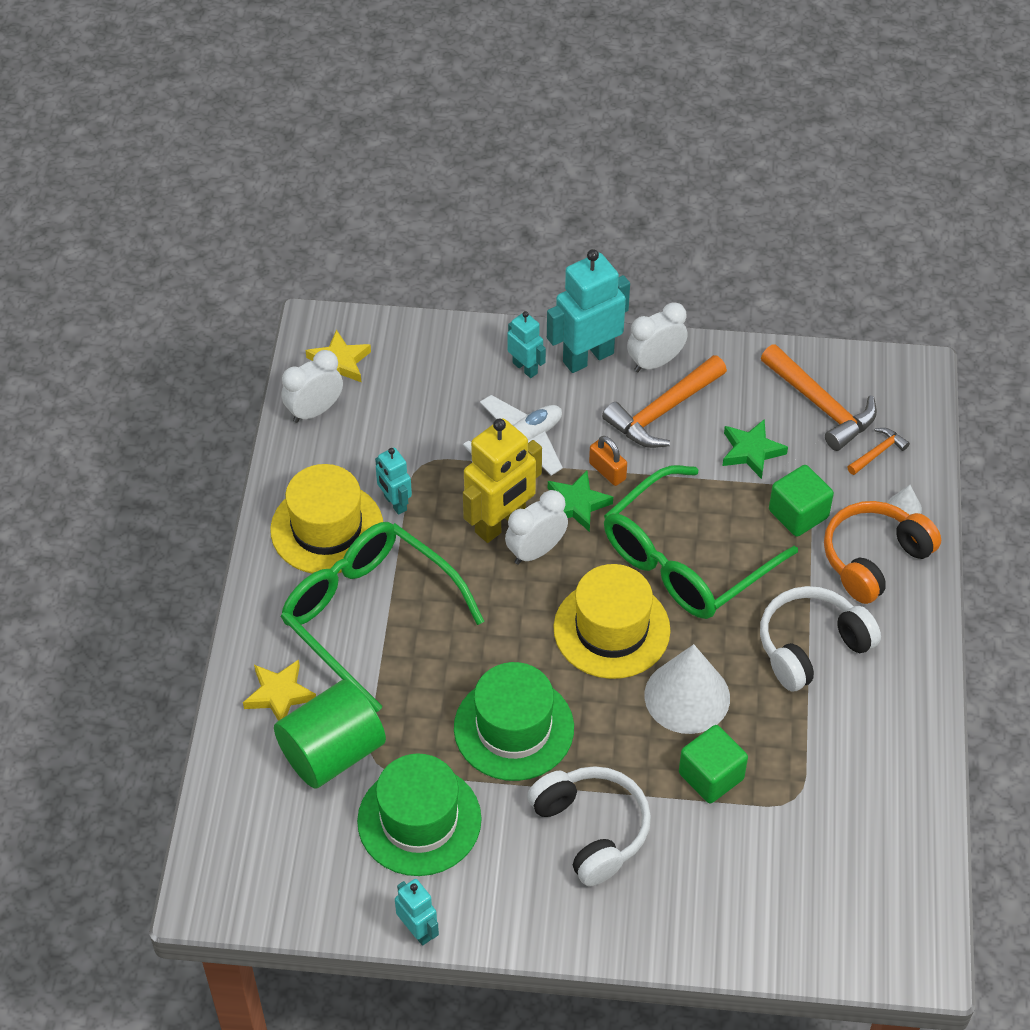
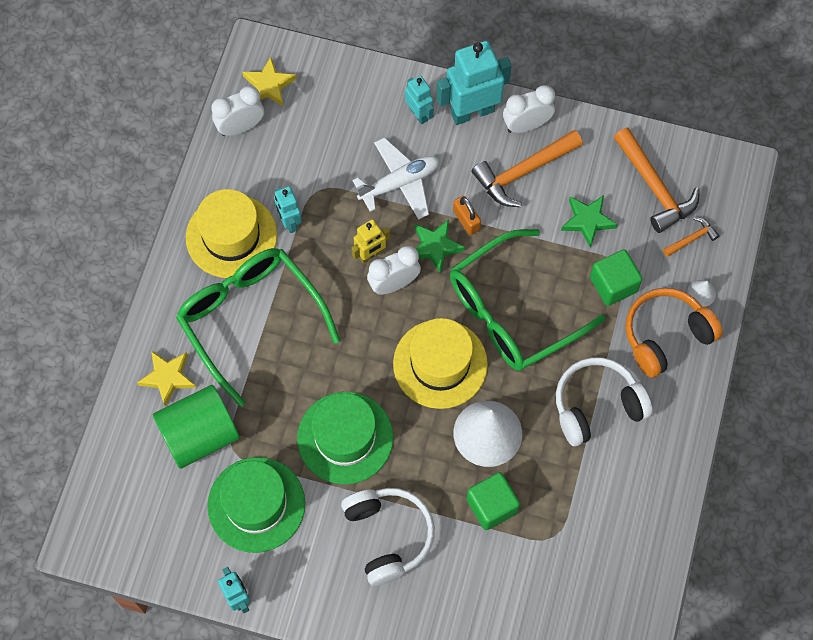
camera: 10 degrees right, 15 degrees up
yellow robot [463,419,542,543] -> yellow robot [351,219,390,263], size x0.54

